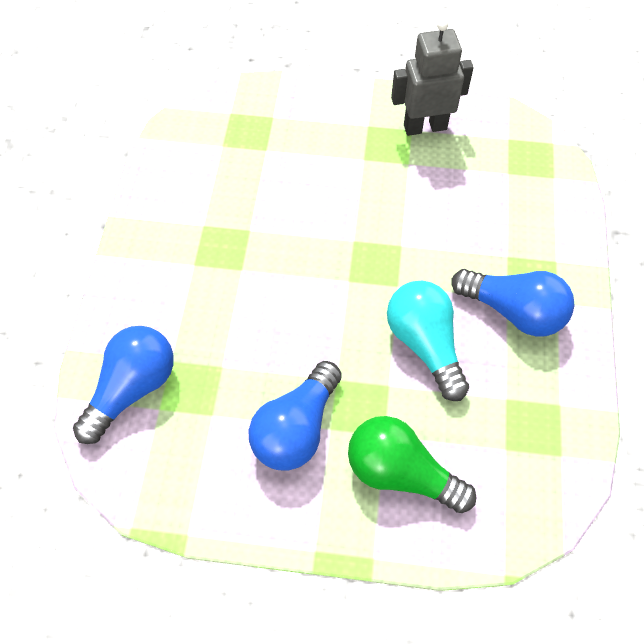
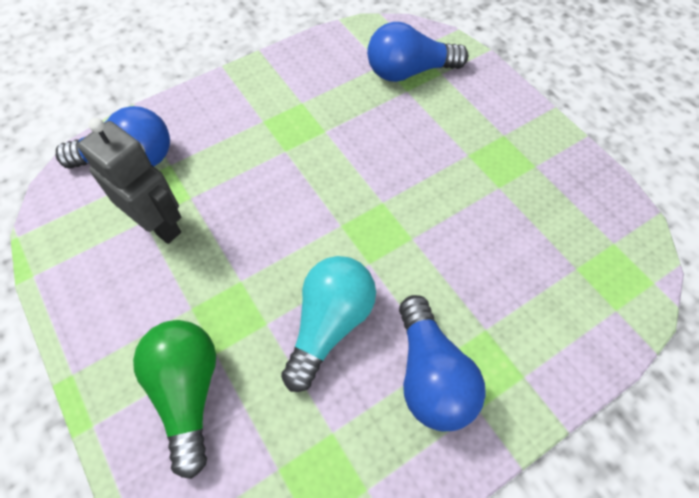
camera: 50 degrees right, 0 degrees up
blue light bulb [249,361,342,471] -> blue light bulb moved to [367,22,468,82]
grey robot [391,19,474,136] -> grey robot moved to [78,118,181,244]

